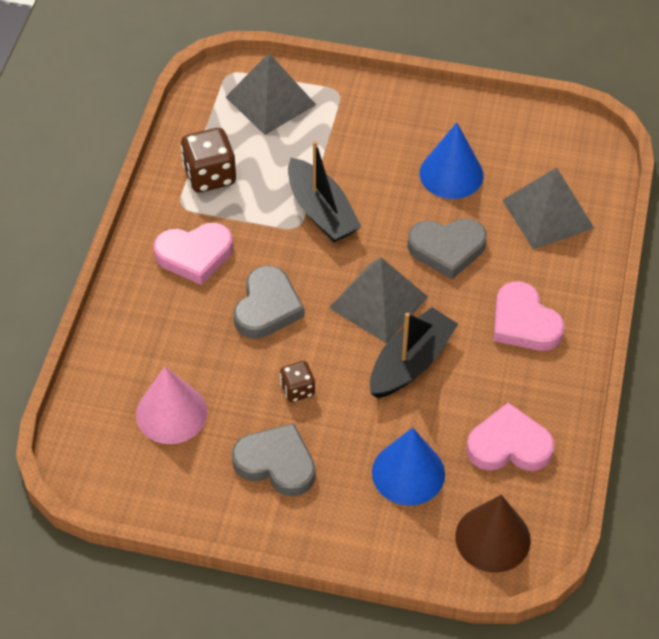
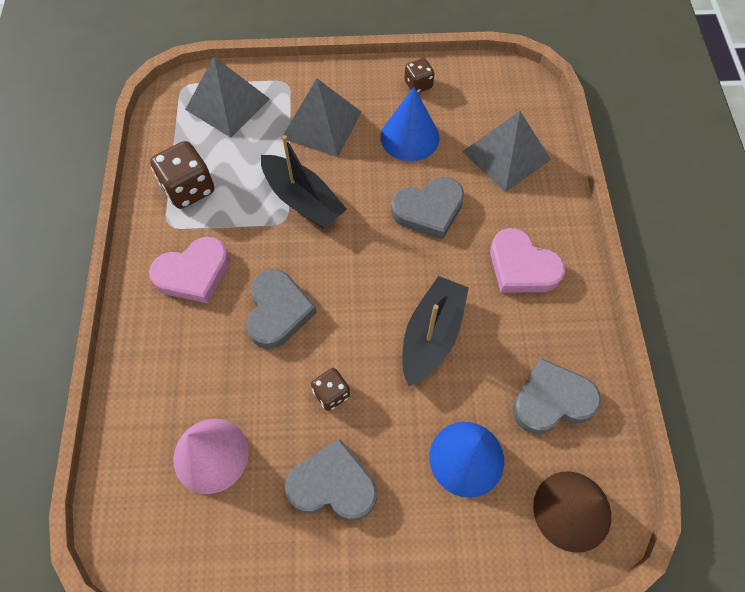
camera: 15 degrees left, 10 degrees up
grey pyramid [329,257,428,344] -> grey pyramid moved to [281,79,361,157]
pink heart [466,403,554,471] -> grey heart [513,358,601,434]
none -> brown dice [404,58,435,93]

